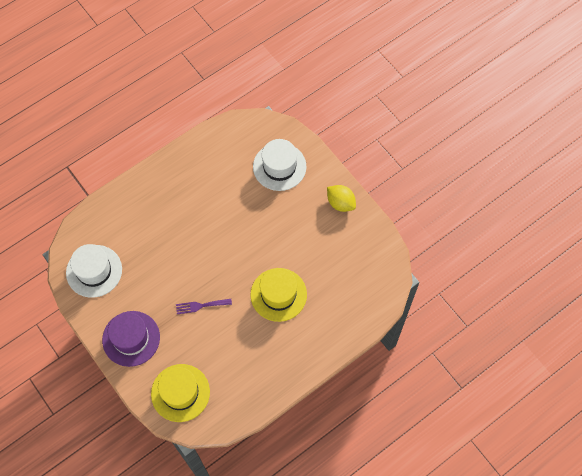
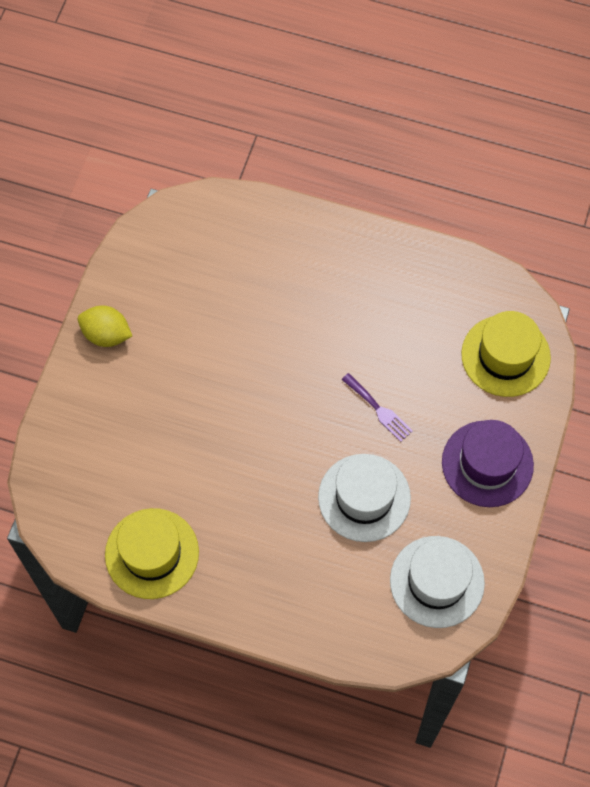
camera: 125 degrees left, 0 degrees up
yellow hat [250,268,307,322] -> yellow hat moved to [105,508,199,599]
white hat [253,139,306,191] -> white hat moved to [318,454,411,542]
yellow lemon [327,185,356,212] -> yellow lemon turned 75 degrees counterclockwise [78,306,132,347]

